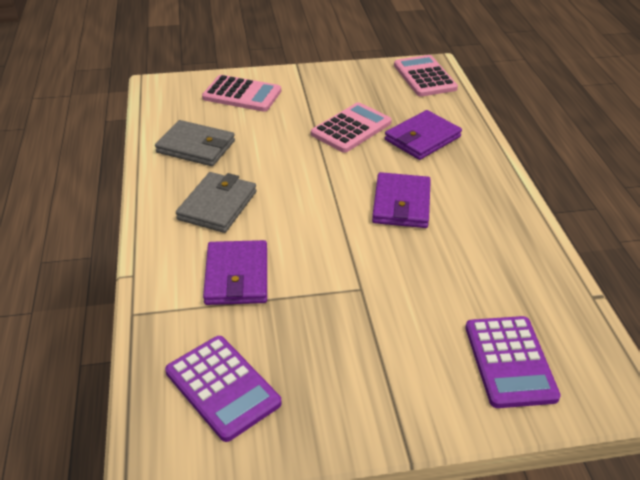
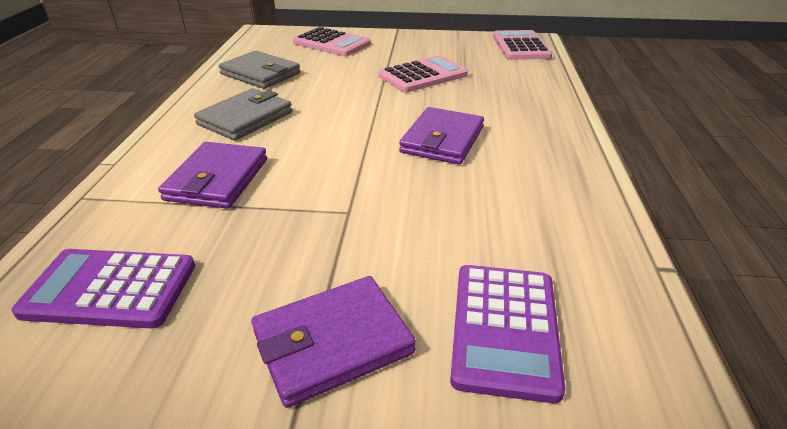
camera: 15 degrees right, 5 degrees down
purple calculator [165,336,281,442] -> purple calculator turned 120 degrees clockwise [11,249,195,329]
purple wallet [385,110,462,160] -> purple wallet moved to [252,276,416,408]

